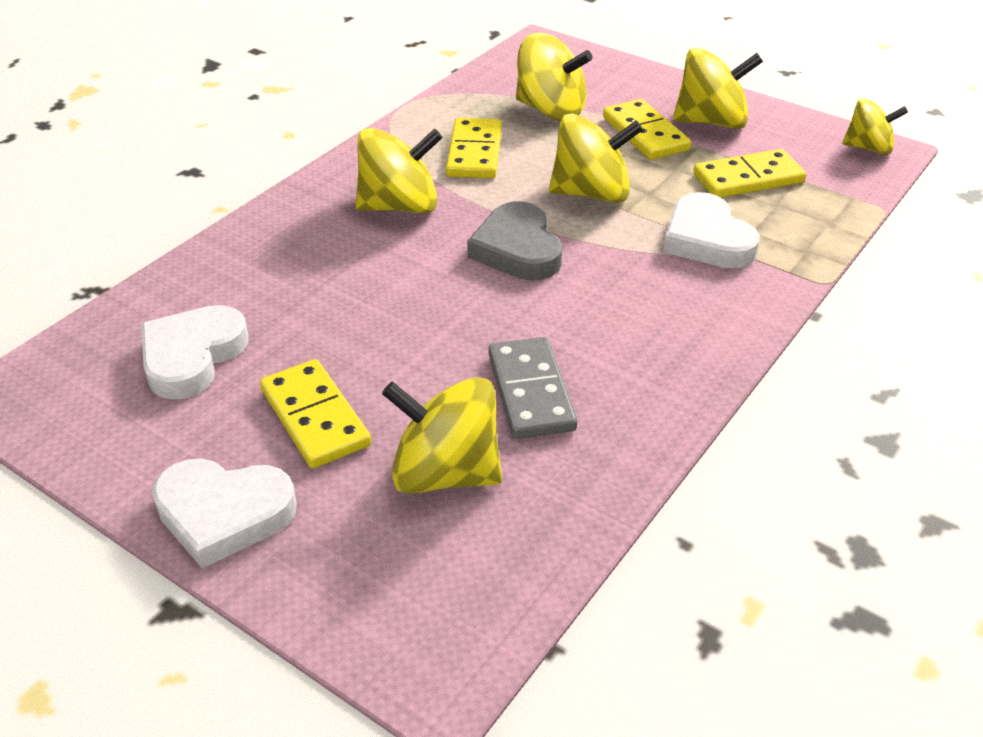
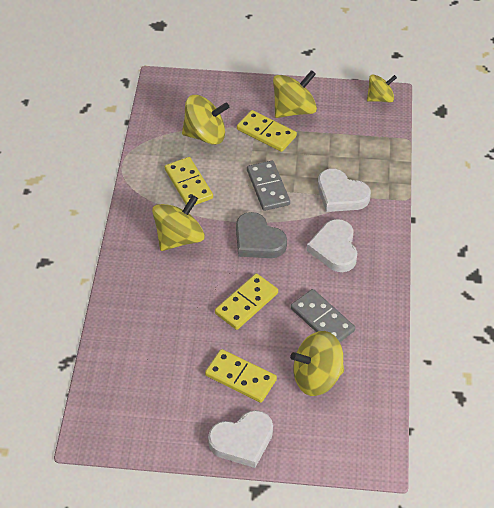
camera: 30 degrees left, 10 degrees up
white heart [141,305,248,400] -> white heart moved to [307,219,357,272]
yellow spinning top [549,113,643,203] -> grey domino [247,160,290,211]
yellow domino [693,149,806,198] -> yellow domino moved to [215,273,278,330]

